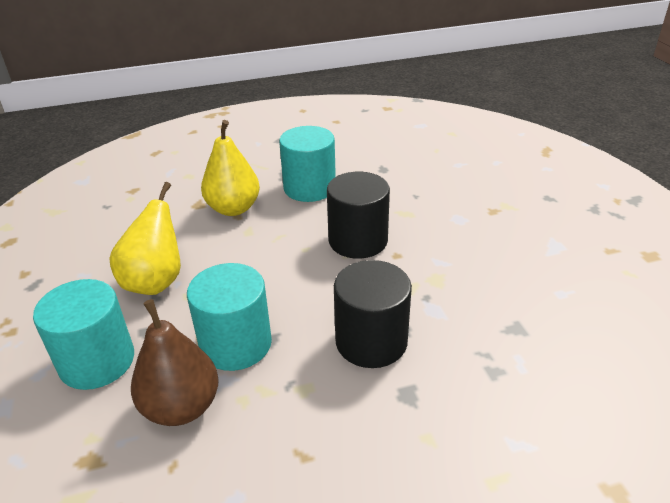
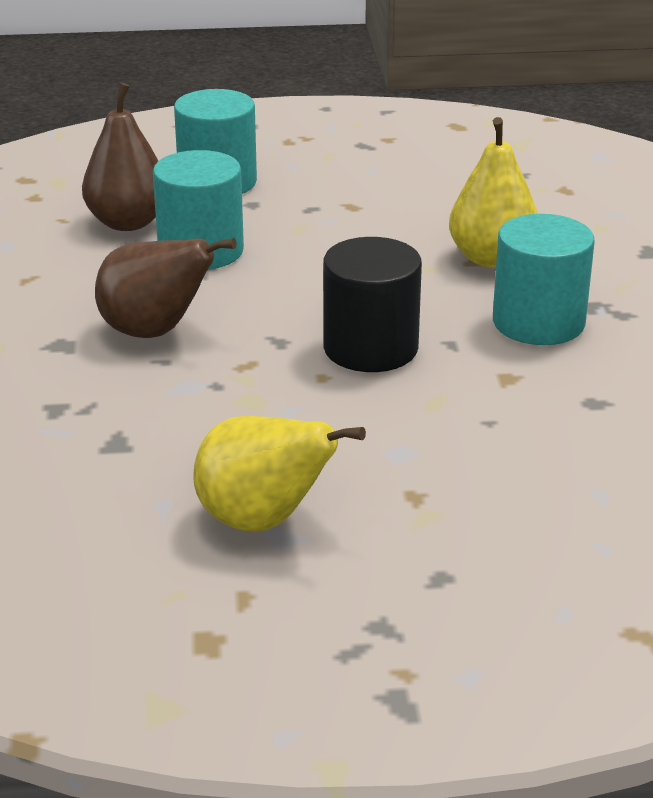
camera: 100 degrees right, 5 degrees down
yellow pear [109,182,181,295] -> yellow pear moved to [193,416,366,531]
black cylinder [334,260,412,368] -> brown pear [95,238,237,338]

